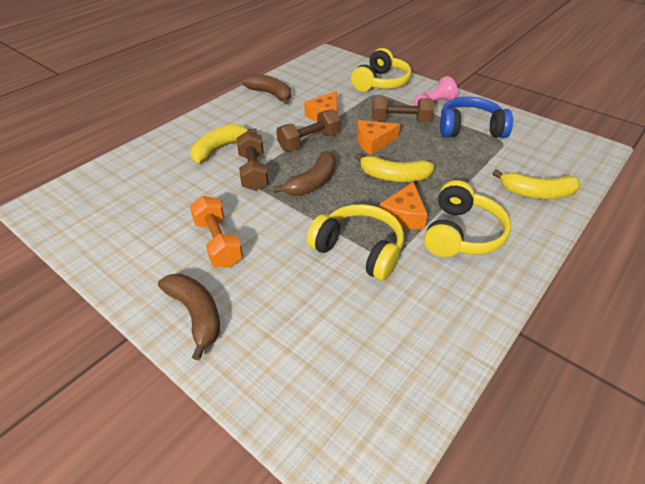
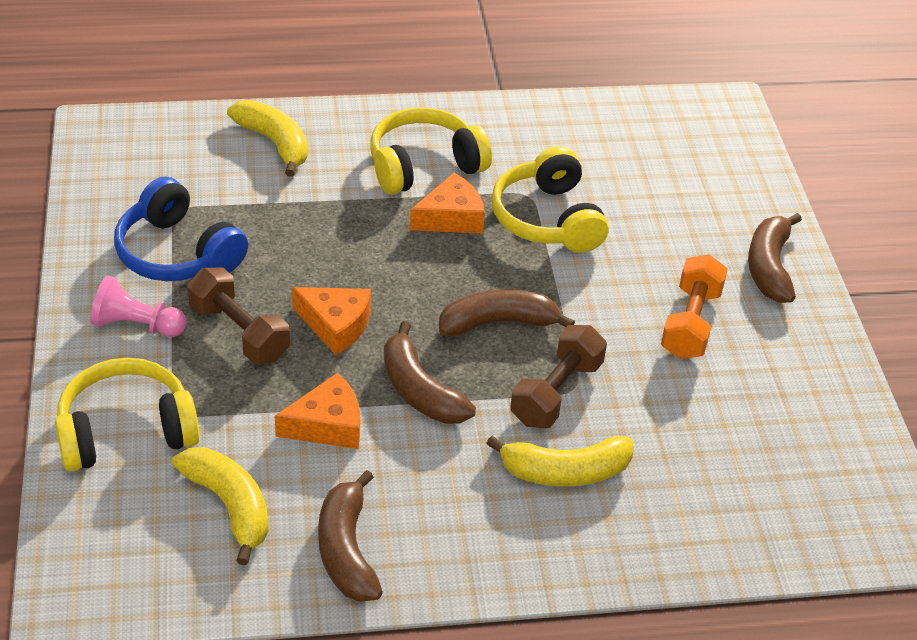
camera: 140 degrees left, 0 degrees up
brown dumbbell [276,109,340,151] -> brown banana [384,321,476,424]
yellow banana [354,153,435,182] -> yellow banana moved to [172,447,269,565]

